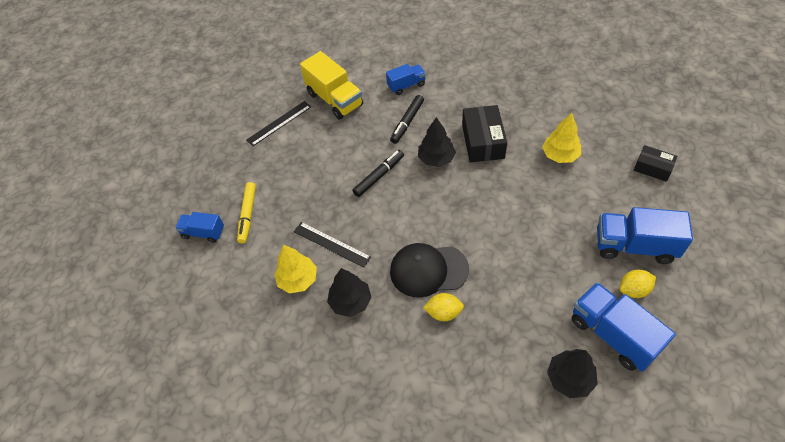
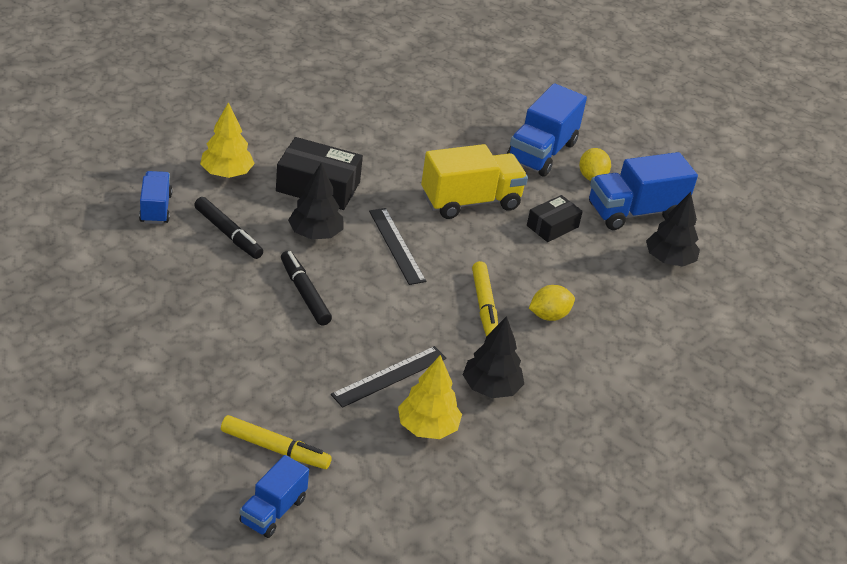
camera: 80 degrees left, 15 degrees down
black ruler [246,101,311,147] -> black ruler moved to [369,208,426,285]
yellow truck [300,51,363,120] -> yellow truck moved to [421,144,528,219]
black cap [390,243,469,298] -> yellow marker [472,261,498,336]
yellow lemon [423,293,464,321] -> yellow lemon turned 45 degrees clockwise [529,285,575,321]
yellow tree [542,113,581,163] -> yellow tree moved to [200,102,255,178]
black box [634,145,677,182] -> black box moved to [527,195,583,242]

